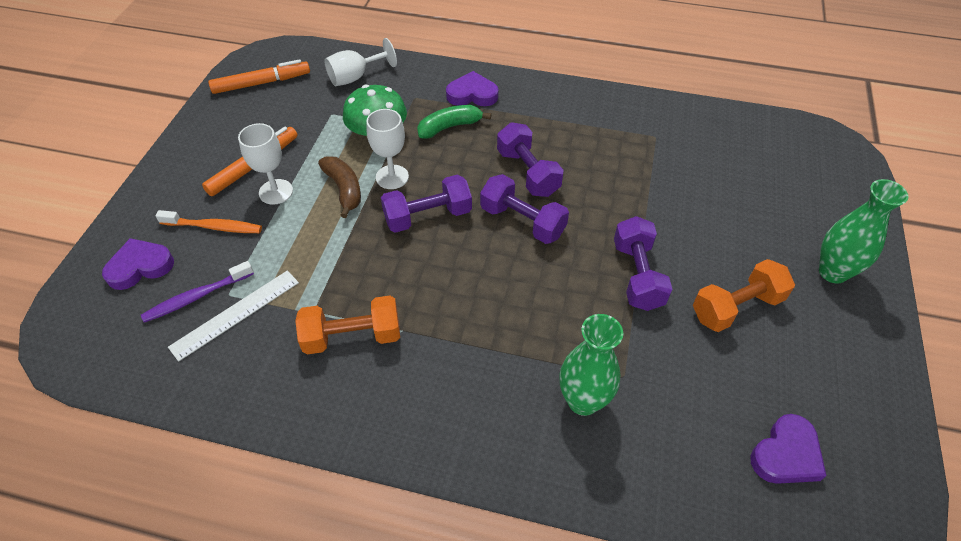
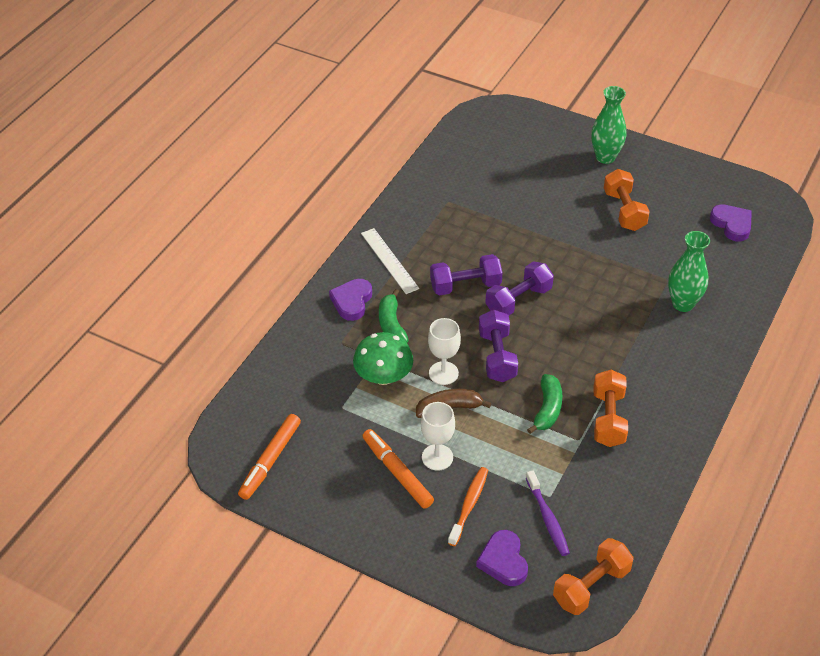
camera: 75 degrees left, 5 degrees down
white ruler [168,271,299,362] -> white ruler moved to [361,228,419,294]
orange marker [208,59,310,94] -> orange marker turned 150 degrees counterclockwise [238,414,301,500]
white goblet [324,38,397,86] -> none
purple dumbbell [614,216,672,311] -> none
none -> green banana [527,374,562,434]
none -> orange dumbbell [553,538,634,615]

